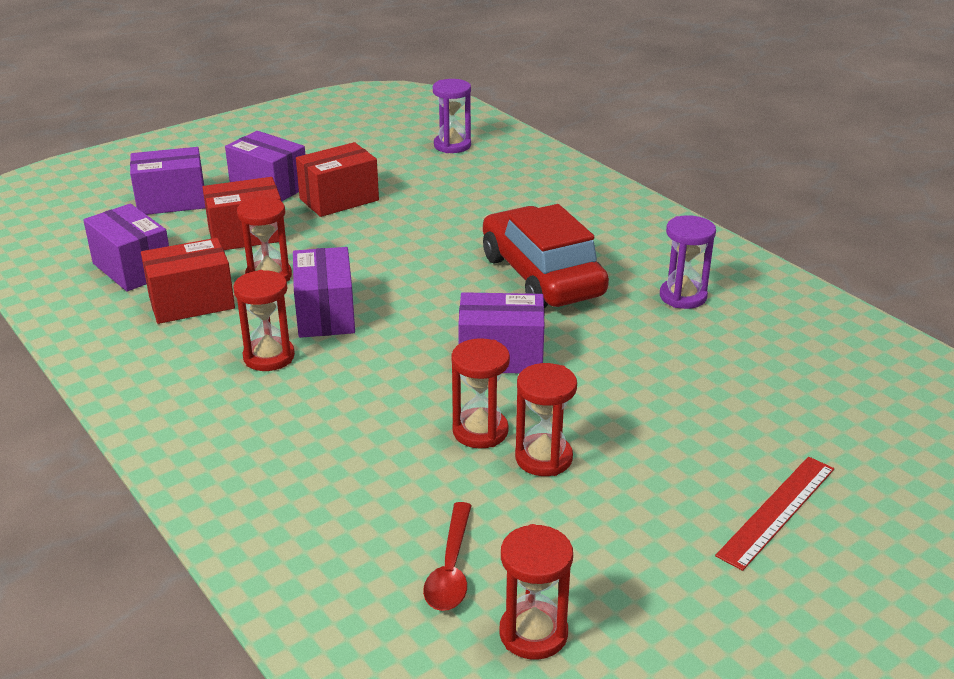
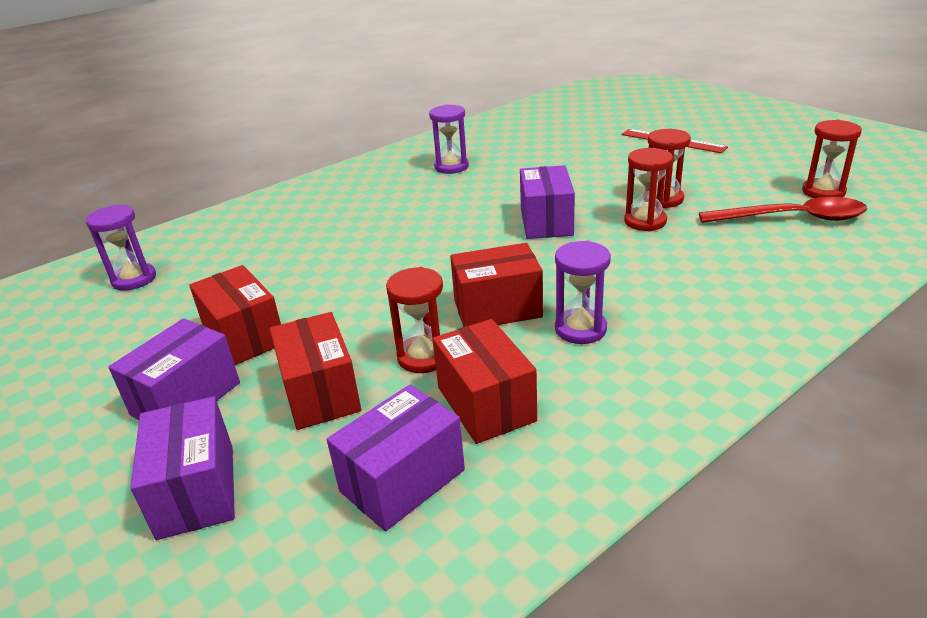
camera: 90 degrees left, 0 degrees up
red hourglass [233,270,295,371] -> purple hourglass [555,241,611,344]
purple box [293,247,355,338] -> red box [450,243,543,327]
red spoon [423,502,472,611] -> red spoon [699,197,867,223], size x1.53
red car [483,204,609,308] -> none

